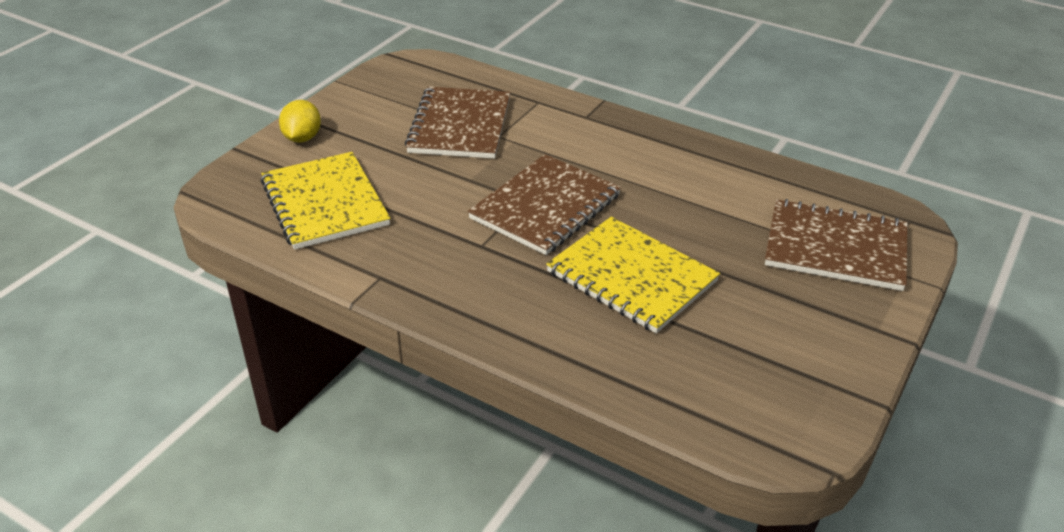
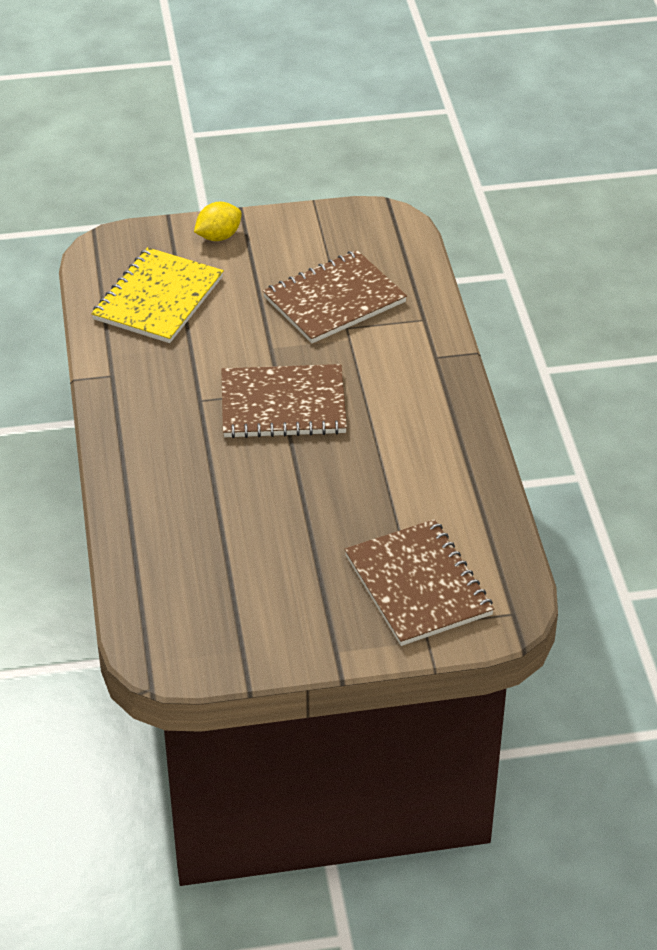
camera: 50 degrees right, 5 degrees up
yellow notebook [546,217,720,334] -> none

